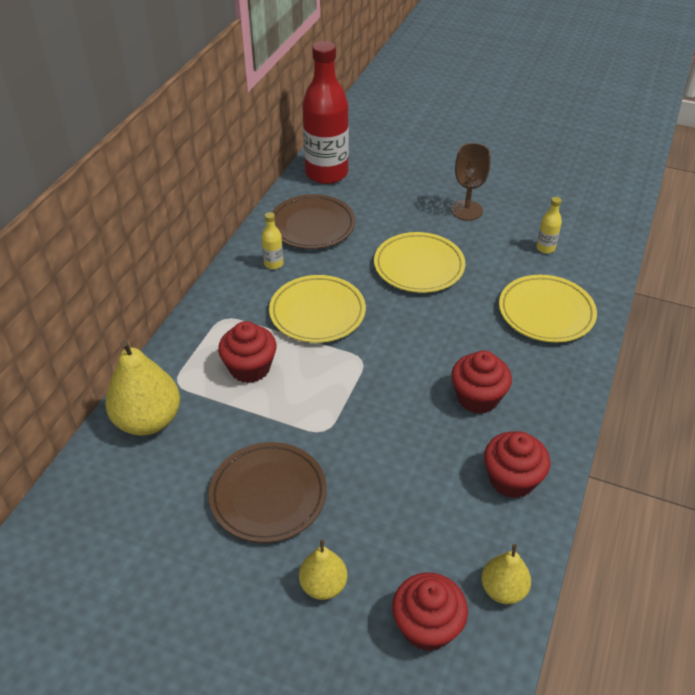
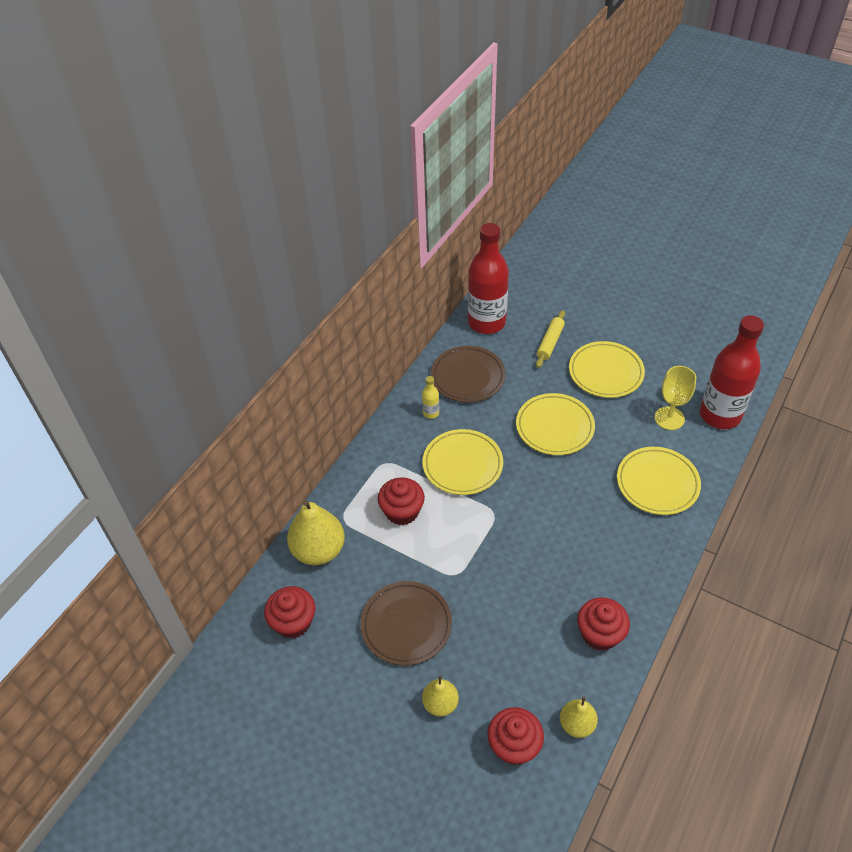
camera: 10 degrees right, 5 degrees up
brown goblet [451,143,490,221] -> yellow plate [569,341,645,398]
red cupcake [451,350,512,414] -> red cupcake moved to [264,586,315,639]
yellow bottle [536,197,562,253] -> yellow goblet [655,366,696,430]
none -> yellow rolling pin [536,310,565,368]
none -> red bottle [700,315,764,429]

